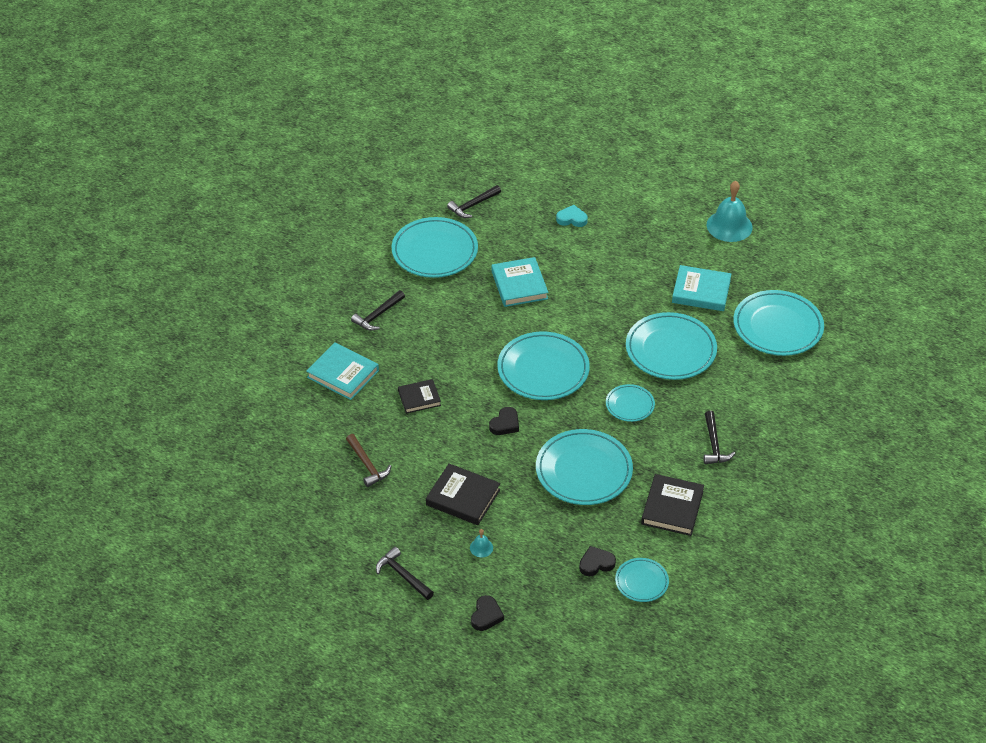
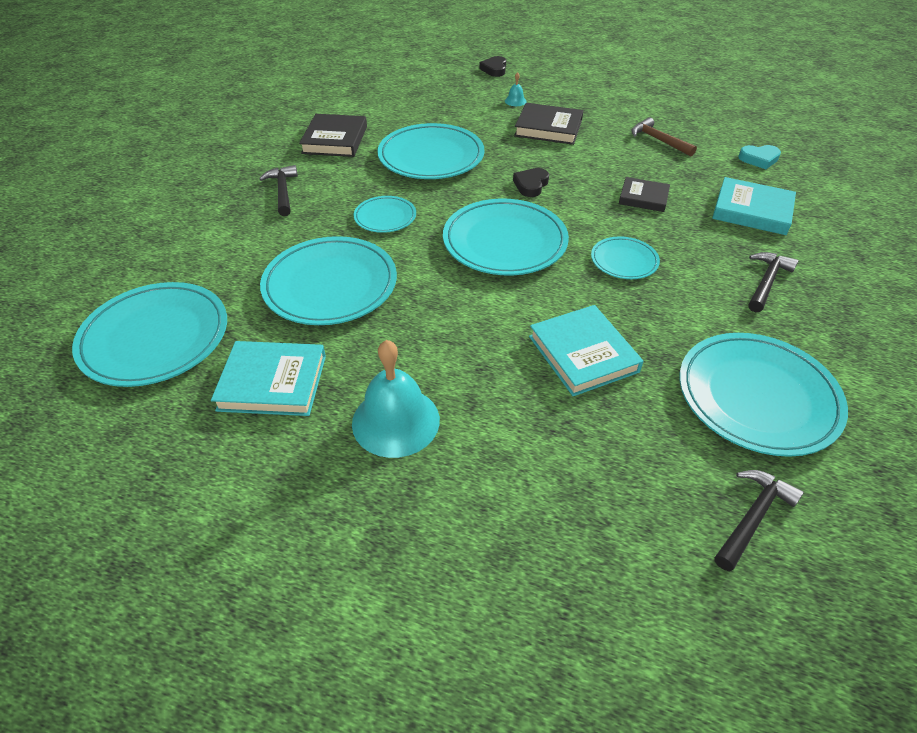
camera: 170 degrees right, 0 degrees up
black hammer [376,547,434,600] -> none
black book [398,379,441,414] -> black book turned 45 degrees clockwise [619,177,670,212]
turquoise heart [556,205,588,227] -> turquoise heart moved to [738,145,781,169]
black heart [579,546,616,576] -> none
turquoise plate [615,558,669,602] -> turquoise plate moved to [591,236,660,279]
turquoise bell [706,181,753,242] -> turquoise bell moved to [352,340,440,458]

